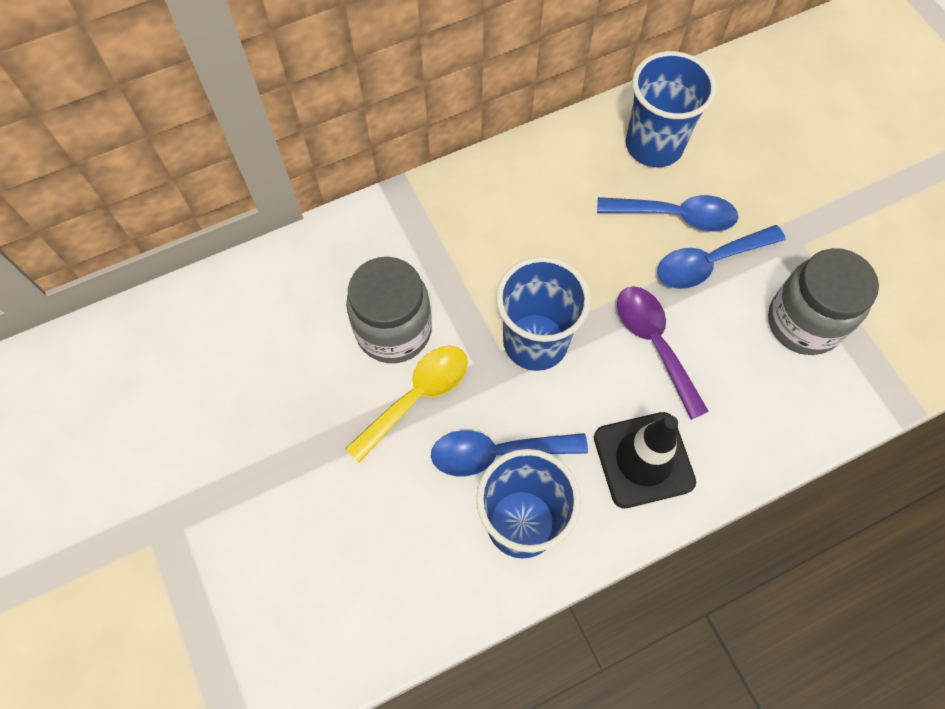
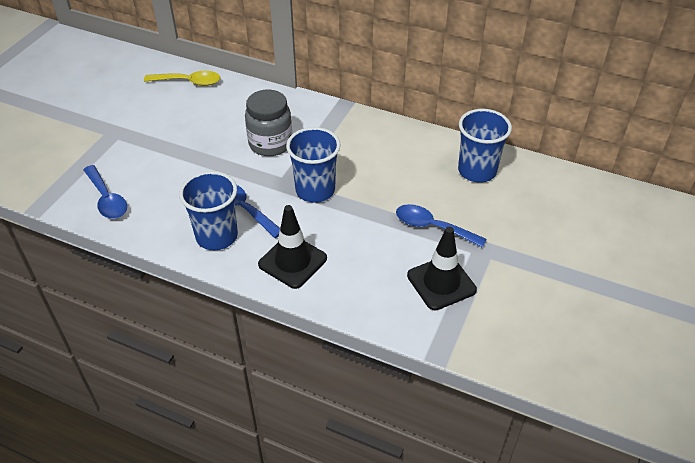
camera: 50 degrees right, 20 degrees down
yellow spoon [345,346,468,463] -> yellow spoon moved to [144,71,220,86]
blue spoon [597,195,739,232] -> blue spoon moved to [83,165,127,219]
purple spoon [617,286,709,420] -> none
grey jar [768,248,879,355] -> black traffic cone [407,227,477,311]

